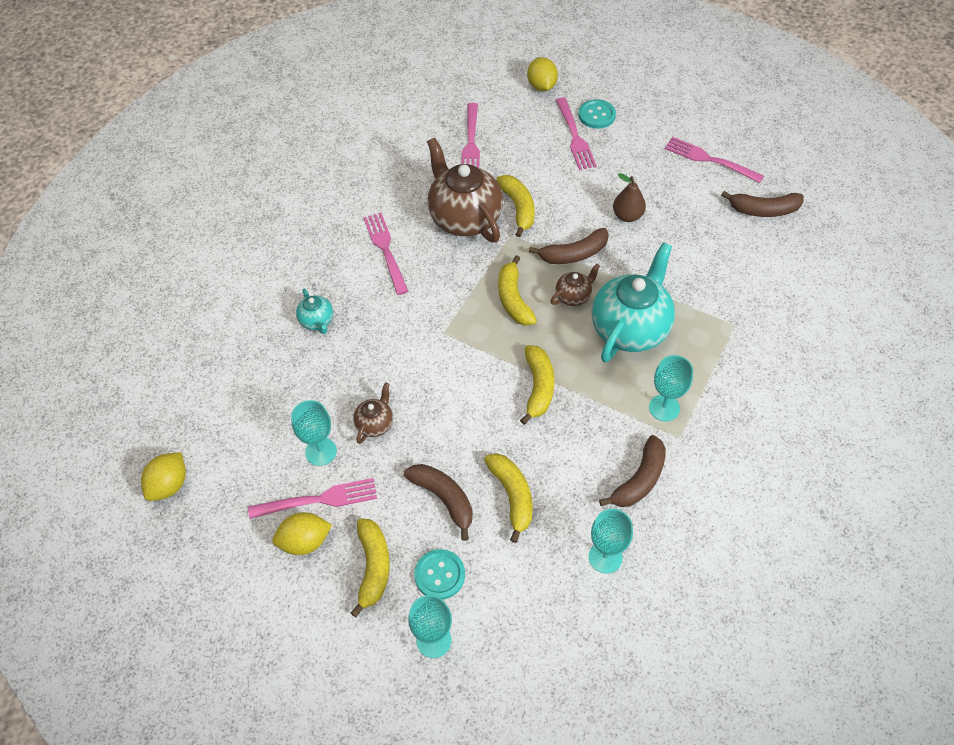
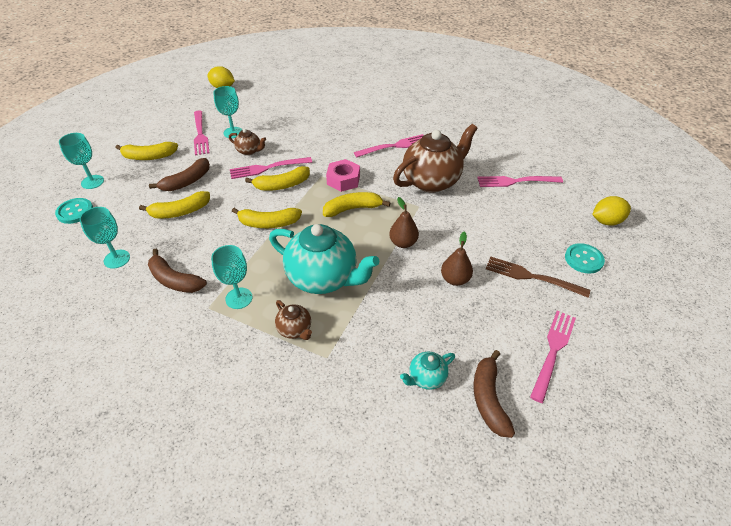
camera: 85 degrees right, 10 degrees down
yellow lemon [272,512,332,555] -> none
turquoise teapot [296,289,333,334] -> turquoise teapot moved to [400,352,455,390]
turquoise button [414,549,465,600] -> turquoise button moved to [55,198,93,224]
yellow banana [496,175,535,237] -> yellow banana moved to [245,166,310,191]
brown banana [529,228,609,264] -> brown pear [389,197,419,248]
brown teapot [550,264,600,306] -> brown teapot moved to [275,300,312,340]
pink fork [556,98,597,170] -> pink fork moved to [230,157,312,179]
none -> pink nut [326,159,360,192]
none -> brown fork [486,257,590,298]

